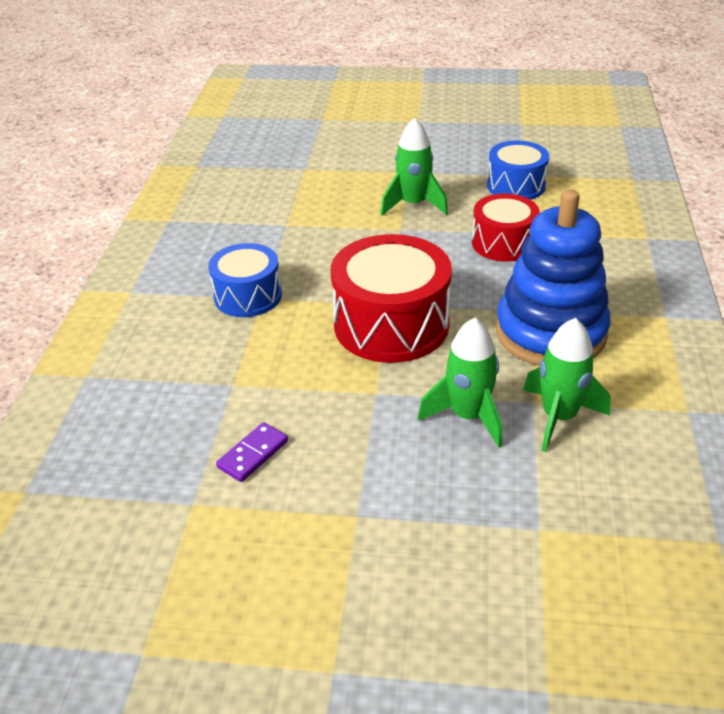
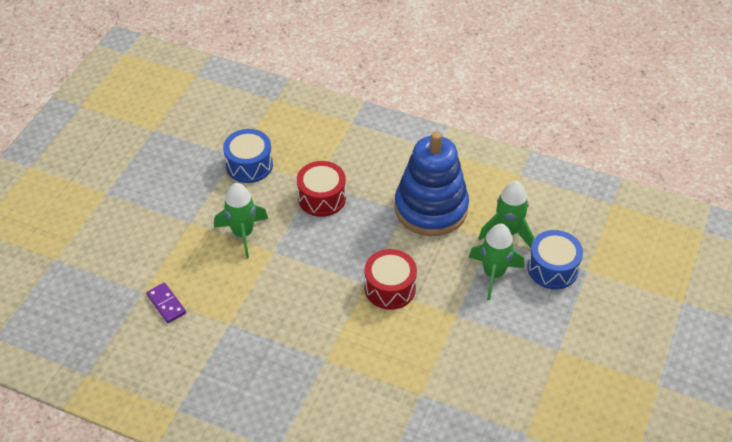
camera: 75 degrees left, 10 degrees up
blue drum [208,243,282,317] -> blue drum moved to [527,230,583,289]
purple domino [216,422,288,482] -> purple domino moved to [146,282,186,323]
red drum [330,234,452,363] -> red drum [365,249,417,310], size x0.62

